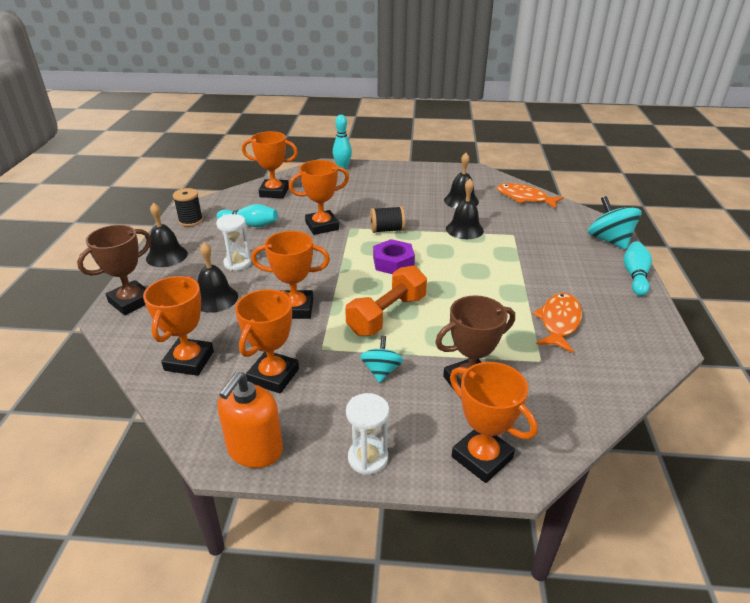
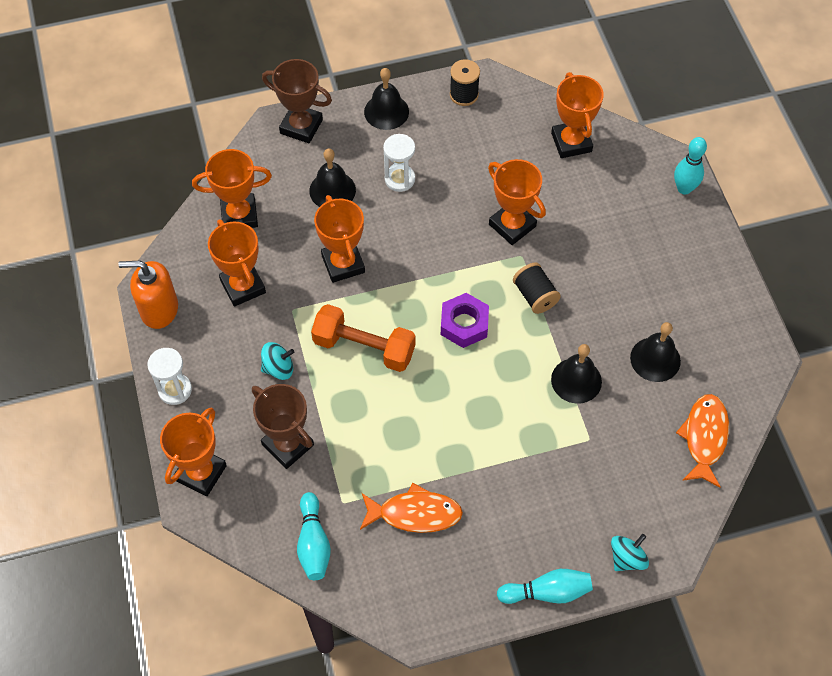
camera: 70 degrees right, 25 degrees up
turquoise bowling pin [217,204,278,227] -> turquoise bowling pin moved to [297,492,331,580]
orange trophy [235,289,299,393] -> orange trophy turned 60 degrees clockwise [208,219,266,307]
turquoise spinning top [588,196,641,250] -> turquoise spinning top [611,534,649,571], size x0.61

